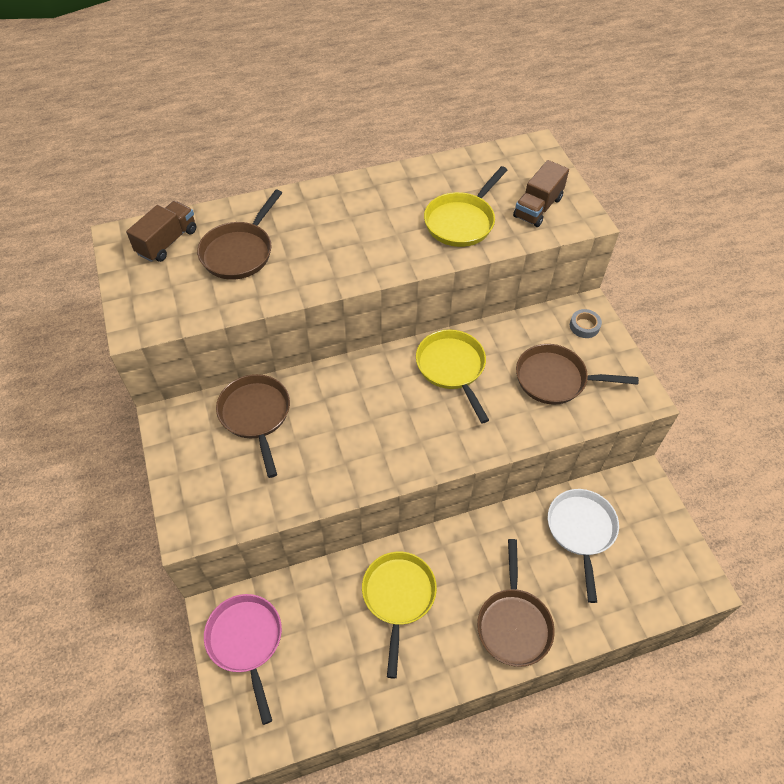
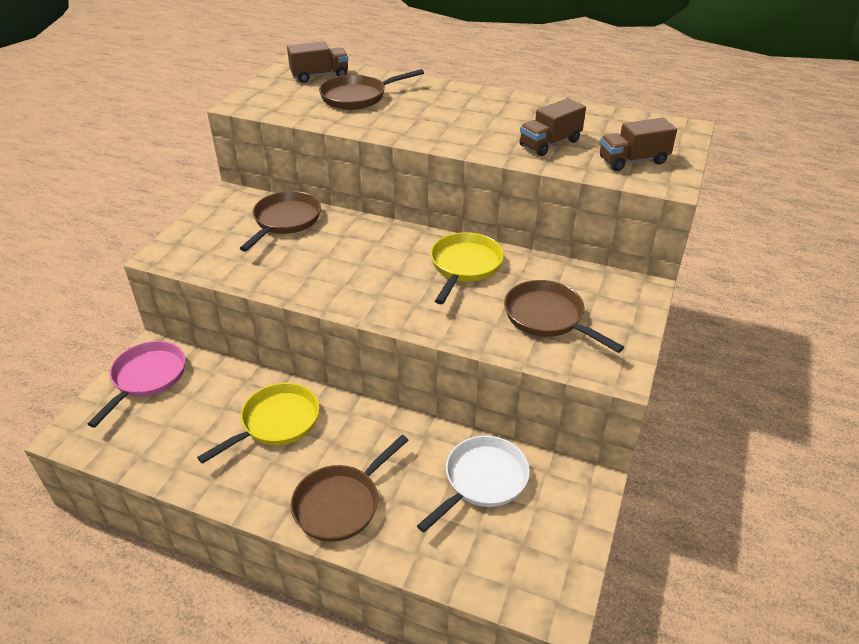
camera: 40 degrees right, 15 degrees down
yellow pan [424,166,507,247] -> brown truck [519,98,586,156]
grey tape [570,309,602,338] -> none

